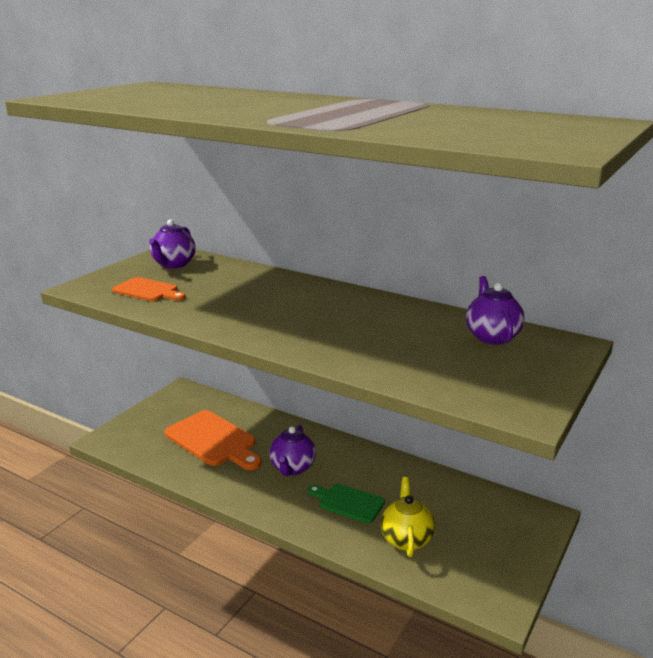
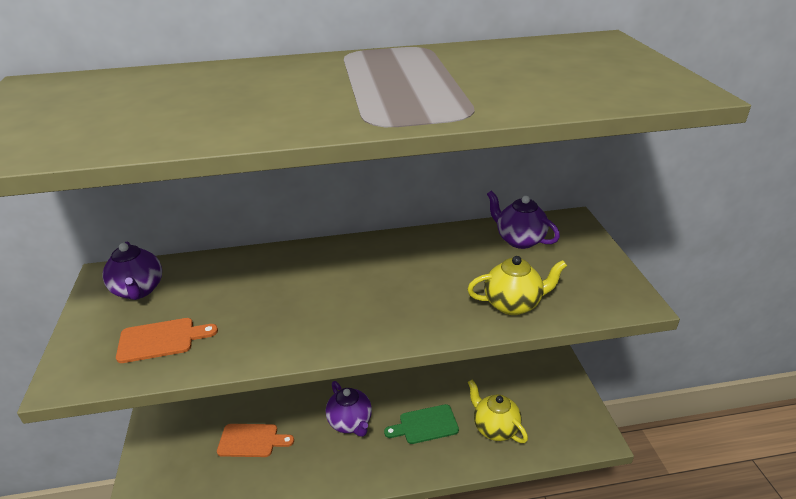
camera: 40 degrees left, 10 degrees up
orange cutting board [165,410,262,470] -> orange cutting board [217,424,294,457], size x0.60
none -> yellow teapot [467,256,567,315]

